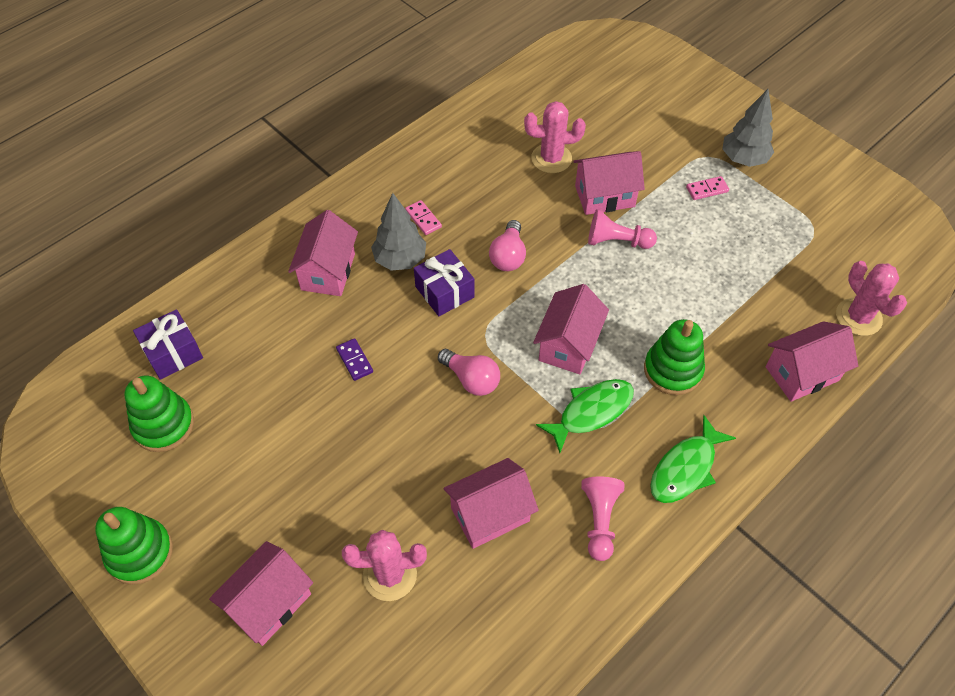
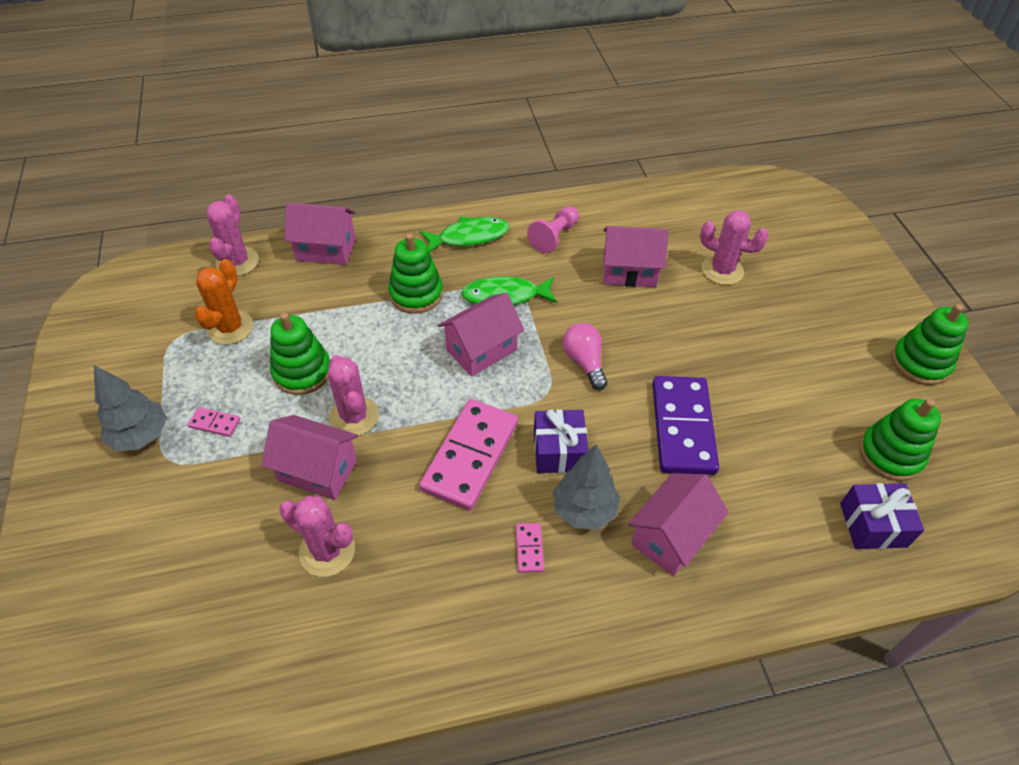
camera: 150 degrees left, 5 degrees down
pink house [209,541,313,646] -> none
purple domino [336,338,373,381] -> purple domino [652,376,719,475], size x2.41
pink light bulb [489,220,526,271] -> pink domino [419,399,518,510]
pink pawn [588,209,657,249] -> pink cactus [328,355,379,436]
none -> orange cactus [194,259,253,345]
none -> green stacking toy [270,312,330,395]

